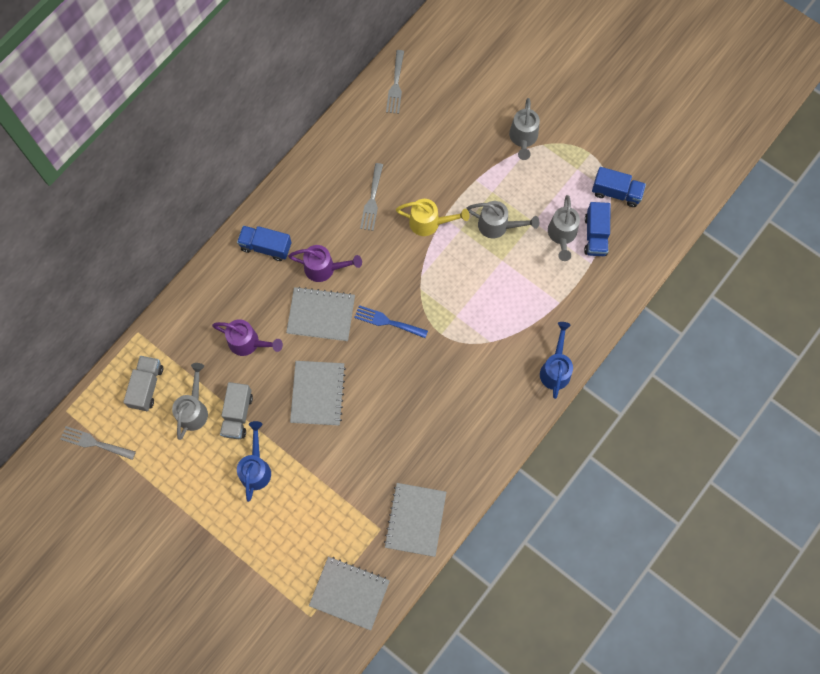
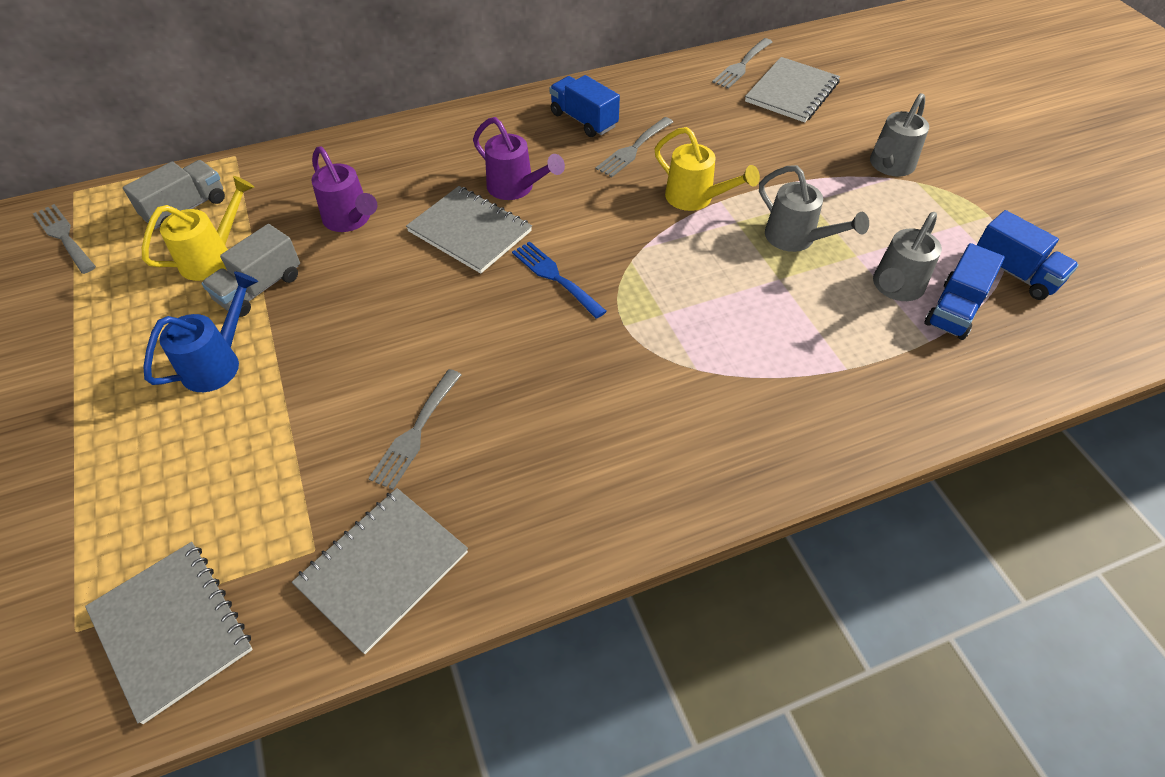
camera: 30 degrees right, 20 degrees down
grey watering can [172,363,208,440] -> yellow watering can [142,176,254,281]
blue truck [237,226,292,261] -> blue truck moved to [549,75,620,137]
grey notebook [290,361,346,425] -> grey notebook moved to [745,57,840,122]
blue watering can [540,322,573,399] -> none
none -> grey fork [368,369,462,490]

